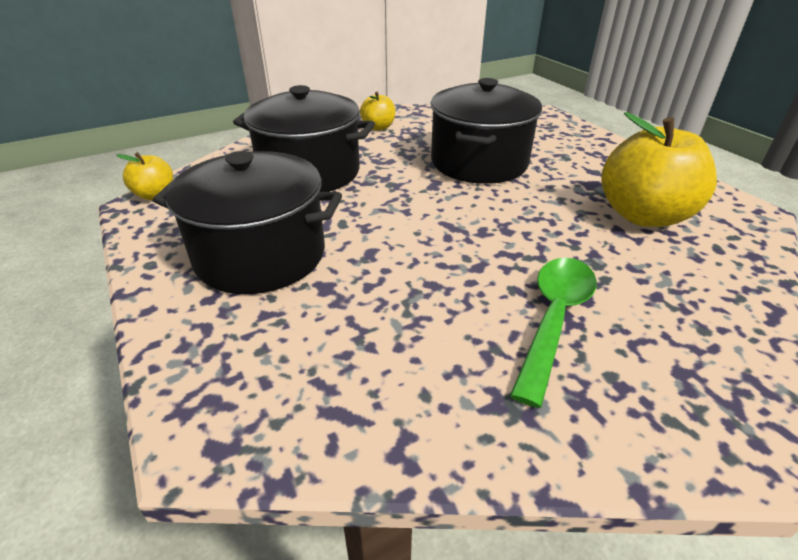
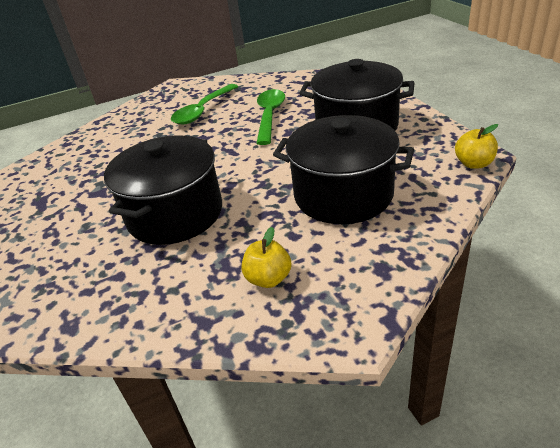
camera: 170 degrees left, 0 degrees up
yellow apple [601,112,717,227] -> none
none -> green spoon [256,89,285,145]

